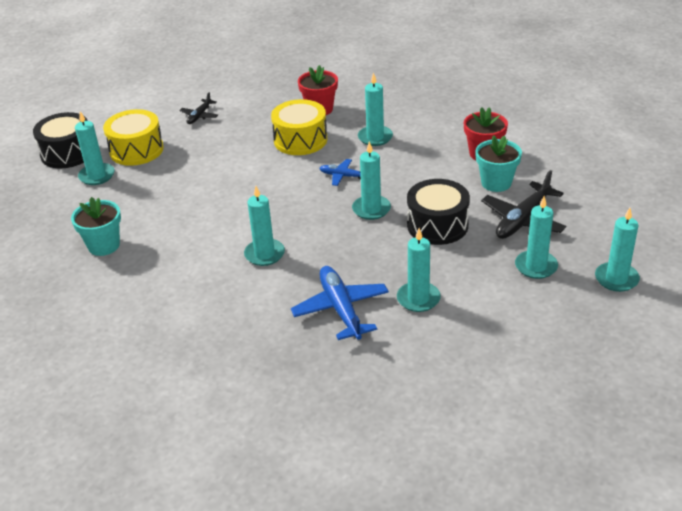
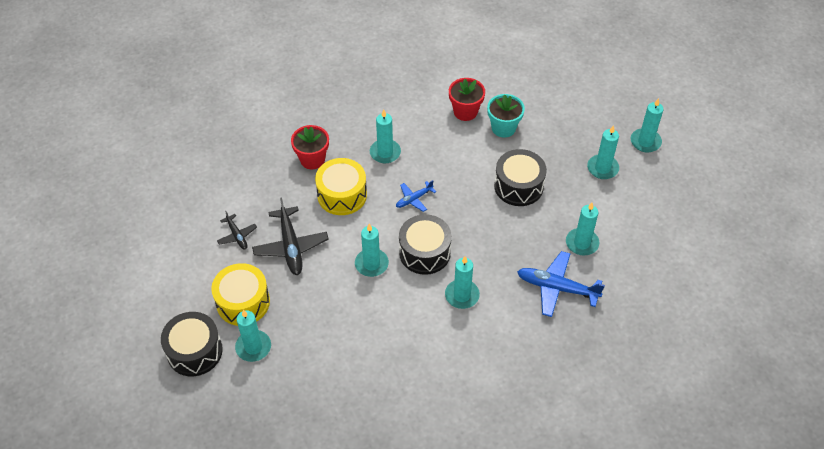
camera: 55 degrees left, 15 degrees up
turquoise flower pot [71,197,121,256] -> none
turquoise candle [352,142,391,220] -> turquoise candle moved to [355,224,389,277]
black plane [481,170,566,239] -> black plane moved to [252,197,329,275]
none -> black drum [399,214,452,275]

